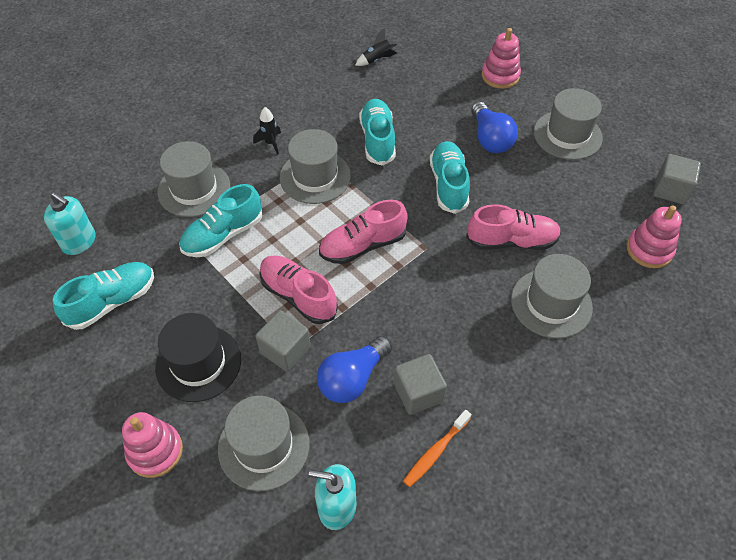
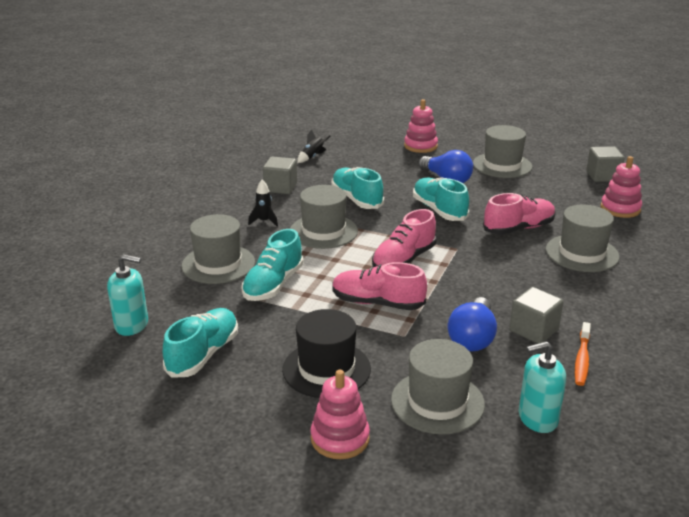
camera: 25 degrees left, 25 degrees down
grey cube [256,310,311,372] -> grey cube moved to [263,157,297,194]

